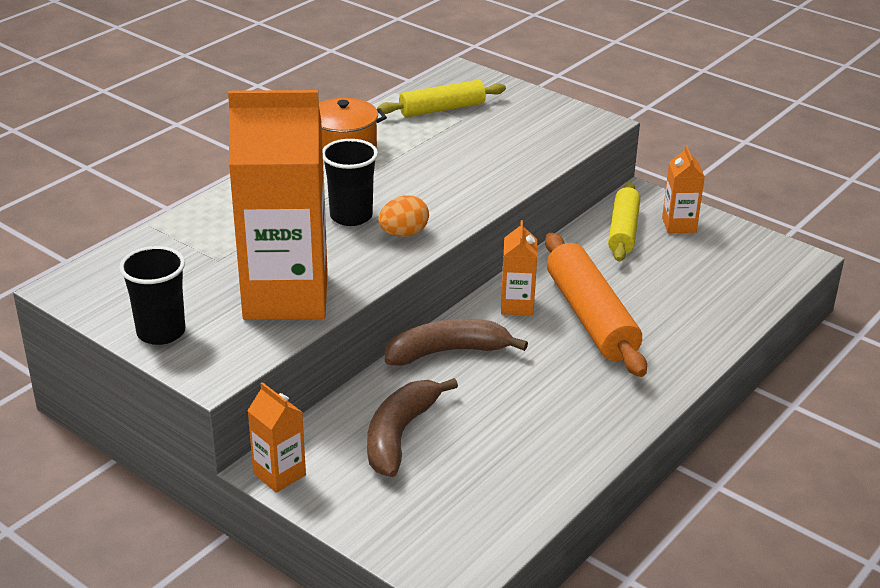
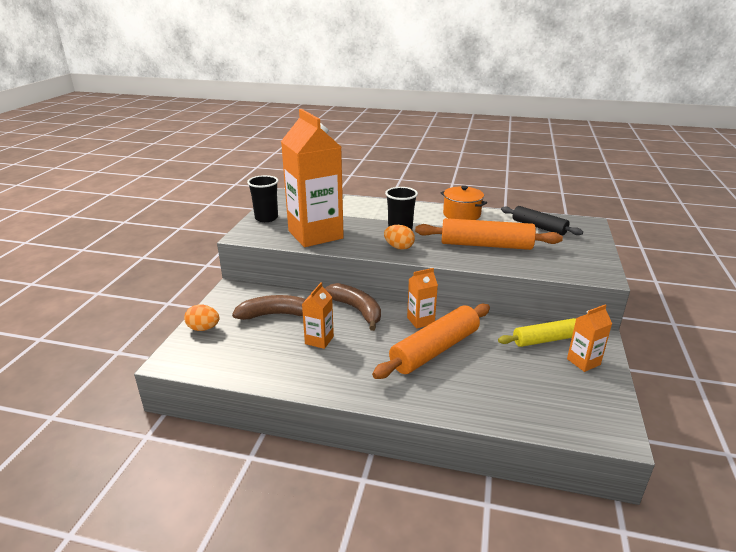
camera: 65 degrees right, 5 degrees down
orange carton [247,382,306,493] -> orange carton moved to [302,282,334,349]
yellow rolling pin [377,80,506,117] -> black rolling pin [501,206,583,235]
none -> orange egg [184,304,219,331]
none -> orange rolling pin [415,218,563,250]

